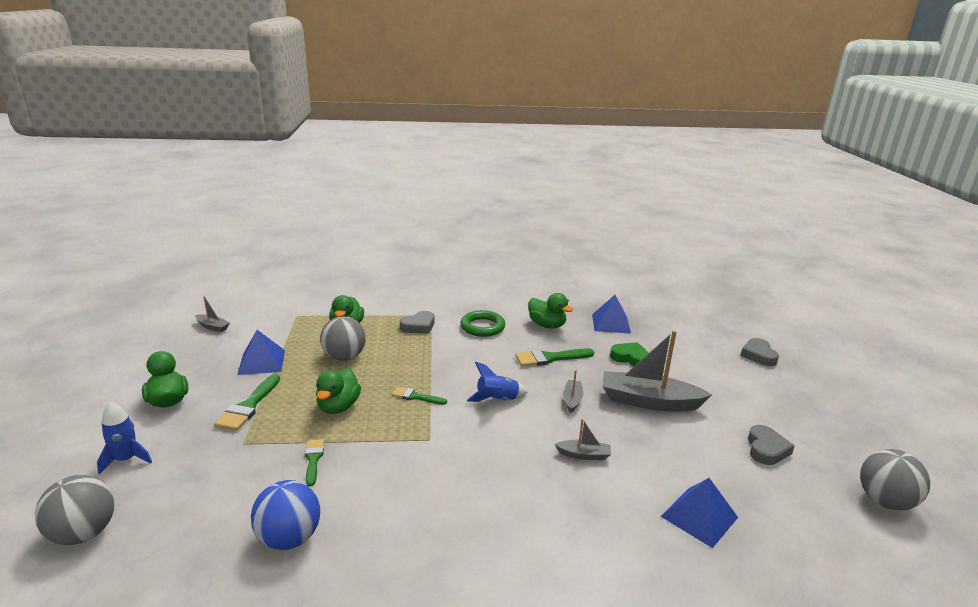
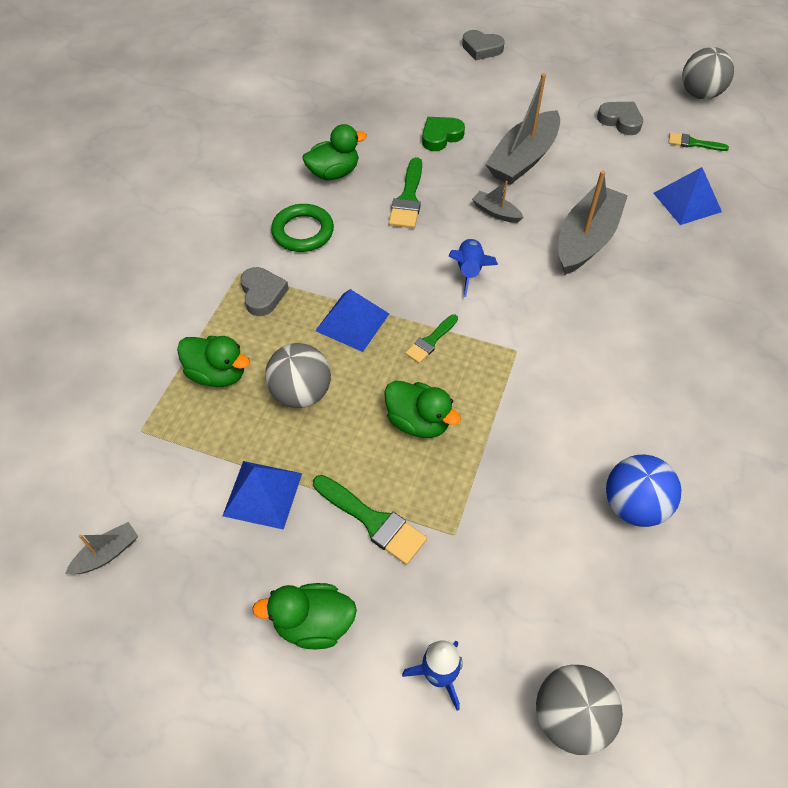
camera: 65 degrees left, 30 degrees up
green brush [305,439,324,487] -> green brush moved to [668,132,729,151]
grey boat [555,419,611,460] -> grey boat [558,170,628,275], size x2.15
blue pyramid [592,295,631,334] -> blue pyramid moved to [315,289,389,352]

